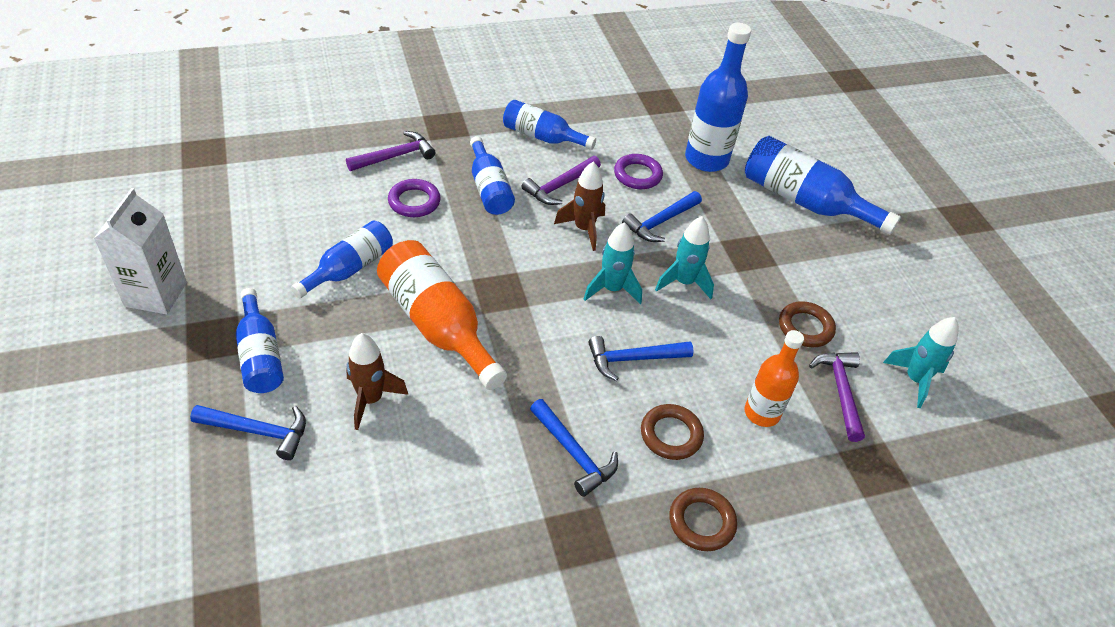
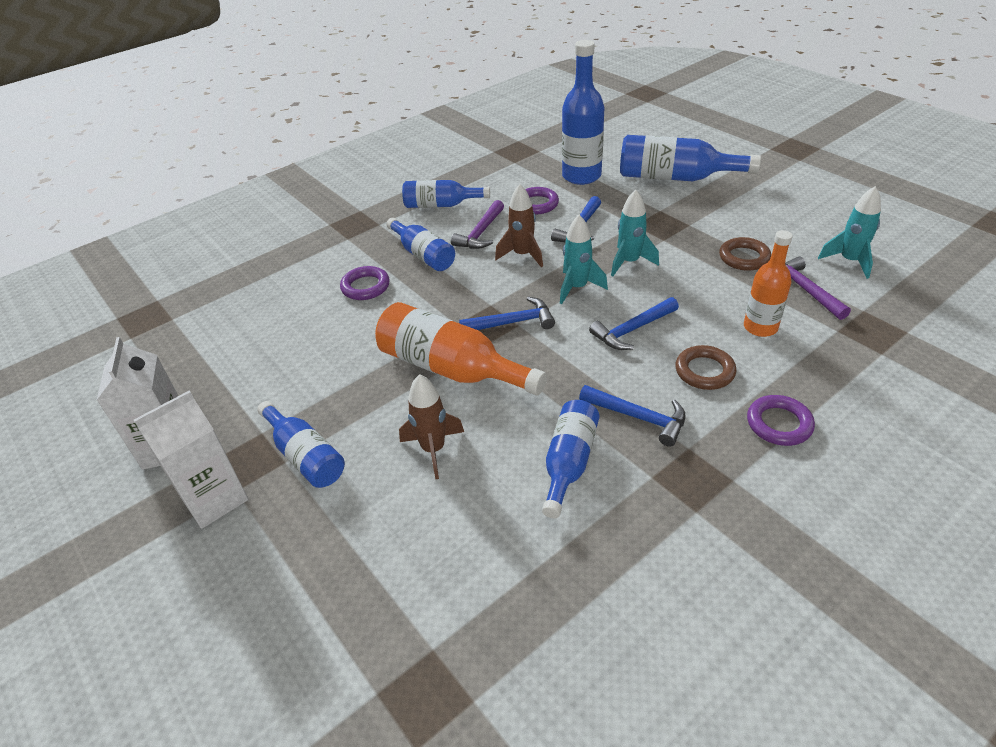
camera: 15 degrees left, 5 degrees down
blue hammer [190,405,306,460] -> blue hammer moved to [459,297,555,330]
blue bottle [291,220,393,299] -> blue bottle moved to [542,400,599,518]
purple hammer [346,131,436,171] -> none
brown ring [669,488,737,551] -> purple ring [747,395,815,446]
none -> white carton [134,390,249,529]

